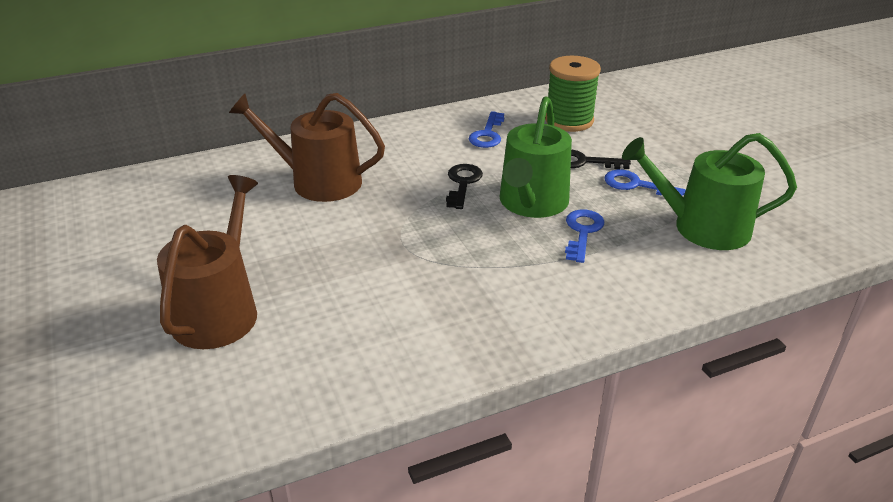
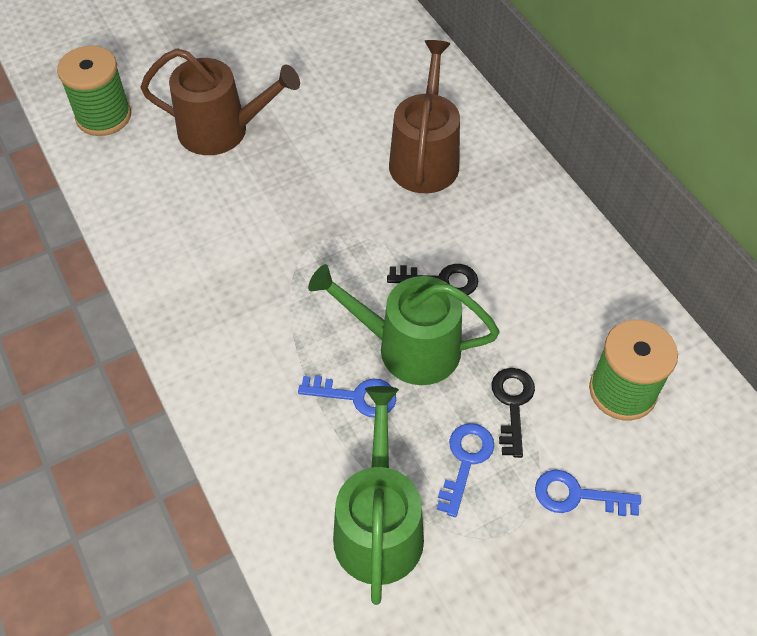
camera: 85 degrees right, 20 degrees up
blue key [468,111,504,148] -> blue key moved to [535,470,641,516]
none -> green spool [57,46,131,136]

